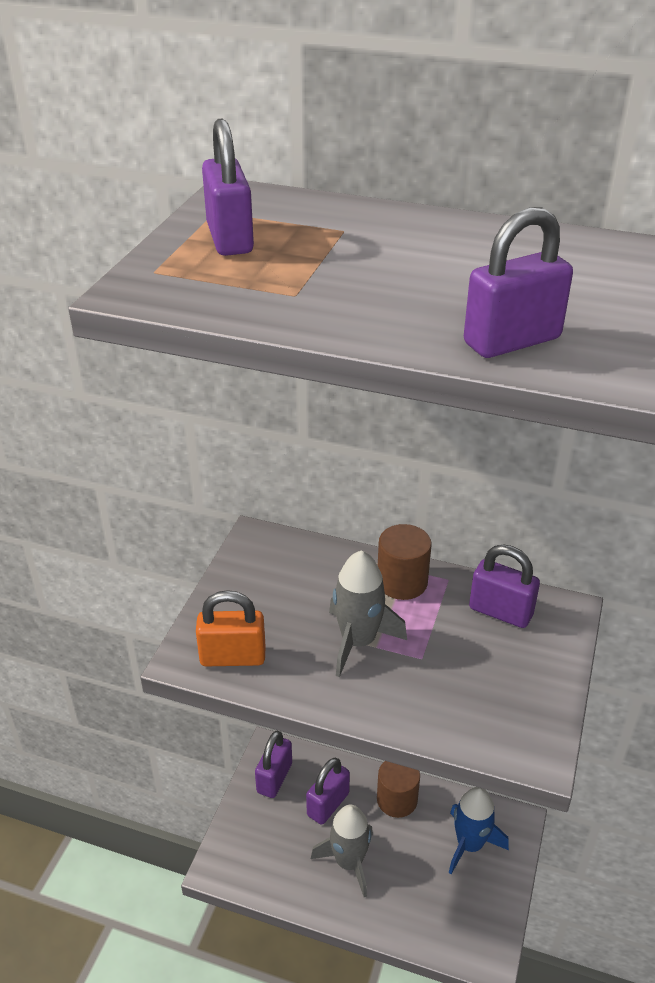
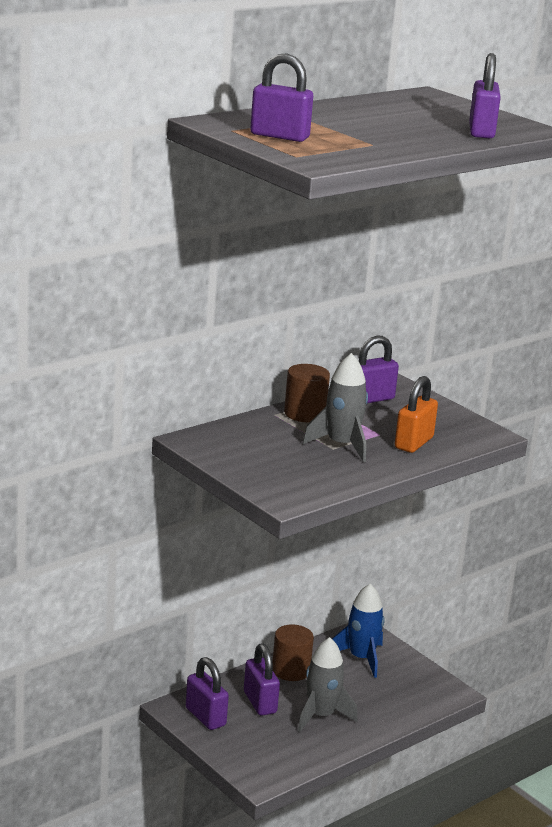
camera: 60 degrees left, 15 degrees down
orange padlock [196,590,266,666] -> orange padlock moved to [395,376,438,453]

